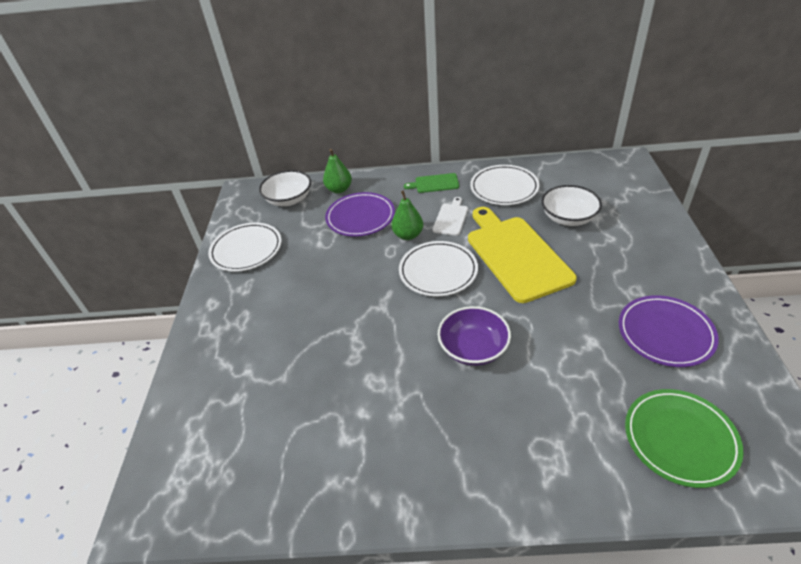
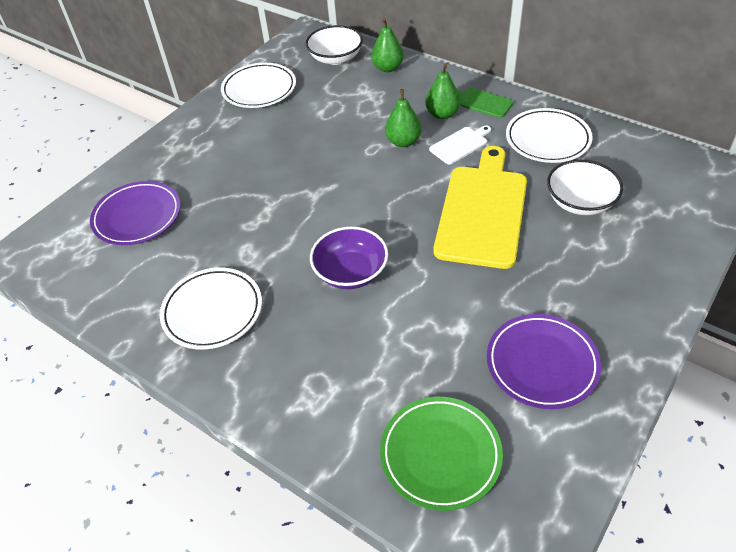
camera: 35 degrees right, 5 degrees up
purple plate [325,192,395,237] -> purple plate moved to [90,181,181,245]
white plate [399,241,478,296] -> white plate moved to [160,268,262,350]
none -> green pear [425,64,461,119]

